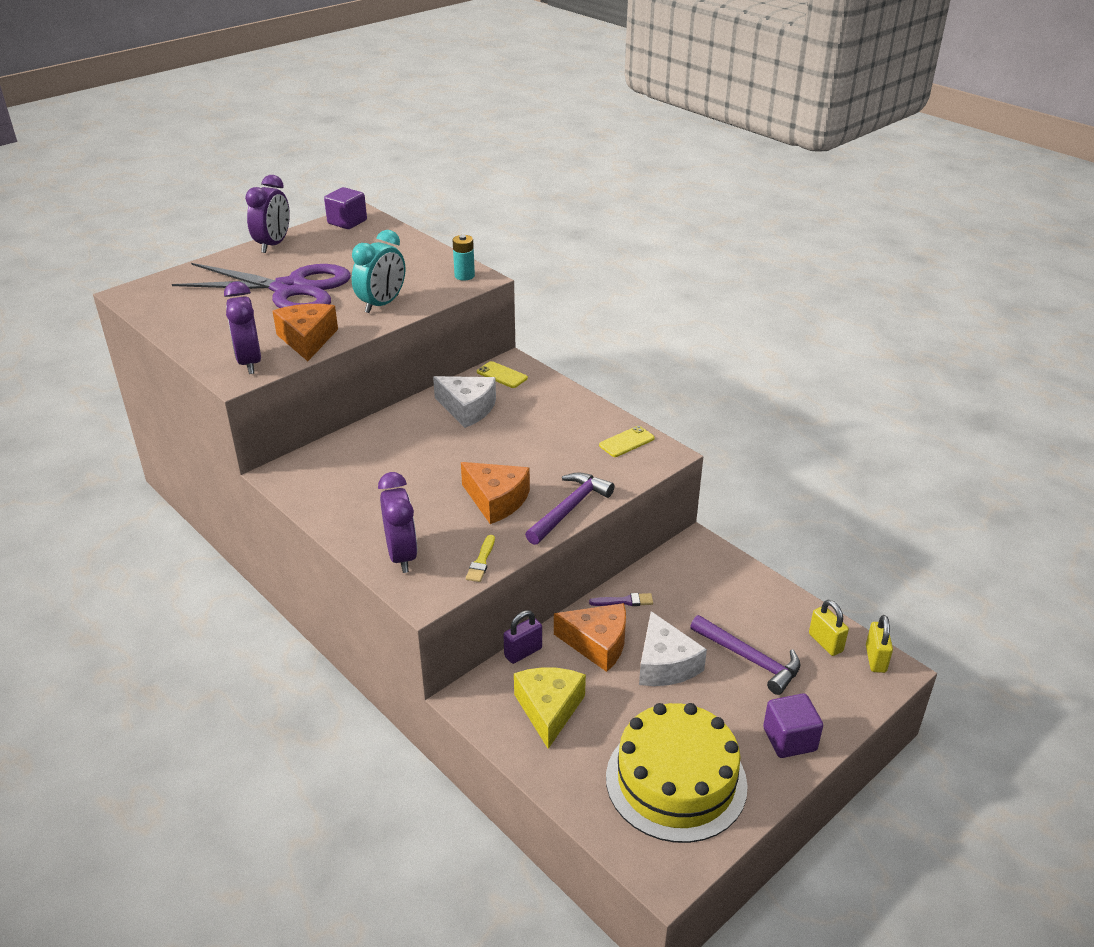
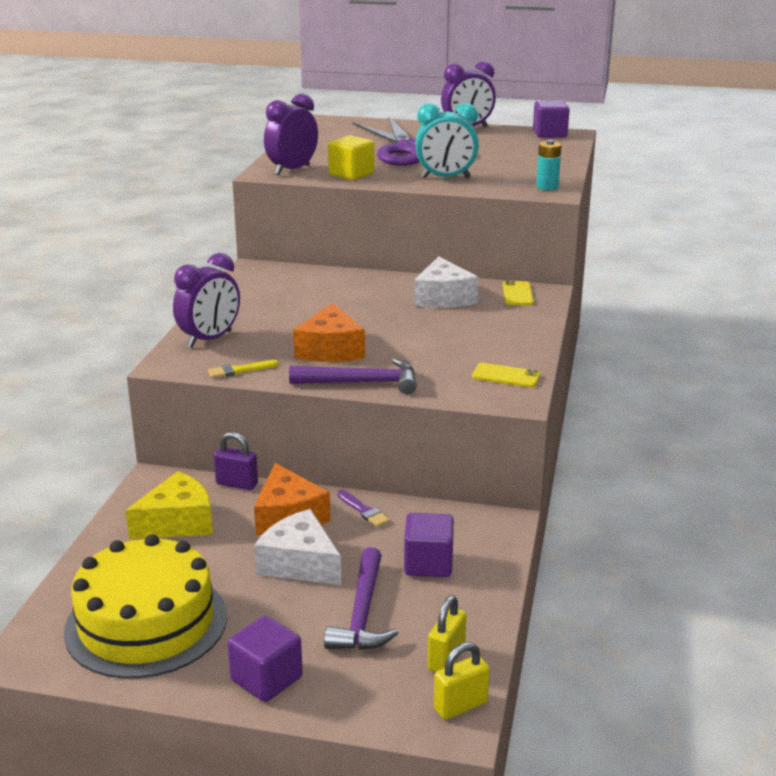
camera: 55 degrees right, 10 degrees down
orange cheese [273,304,338,361] -> yellow cube [328,135,374,180]
white cheese [639,611,707,686] -> white cheese turned 90 degrees clockwise [254,509,341,585]
none -> purple cube [404,513,454,577]

